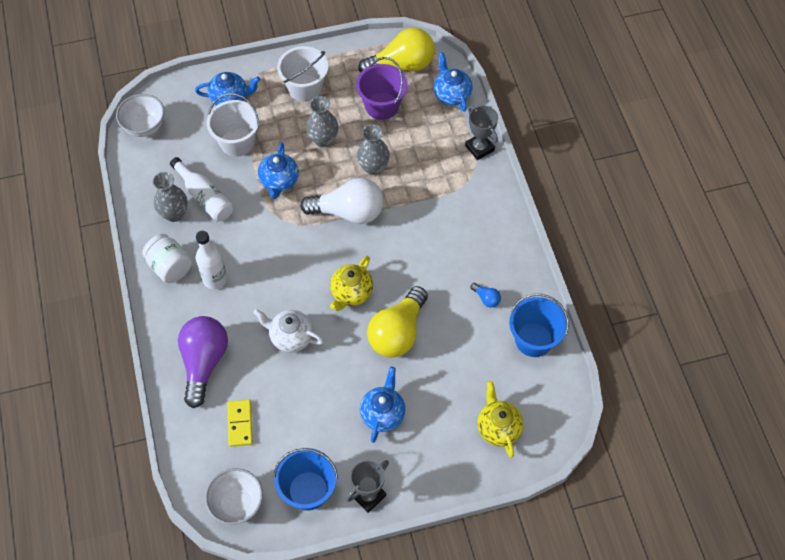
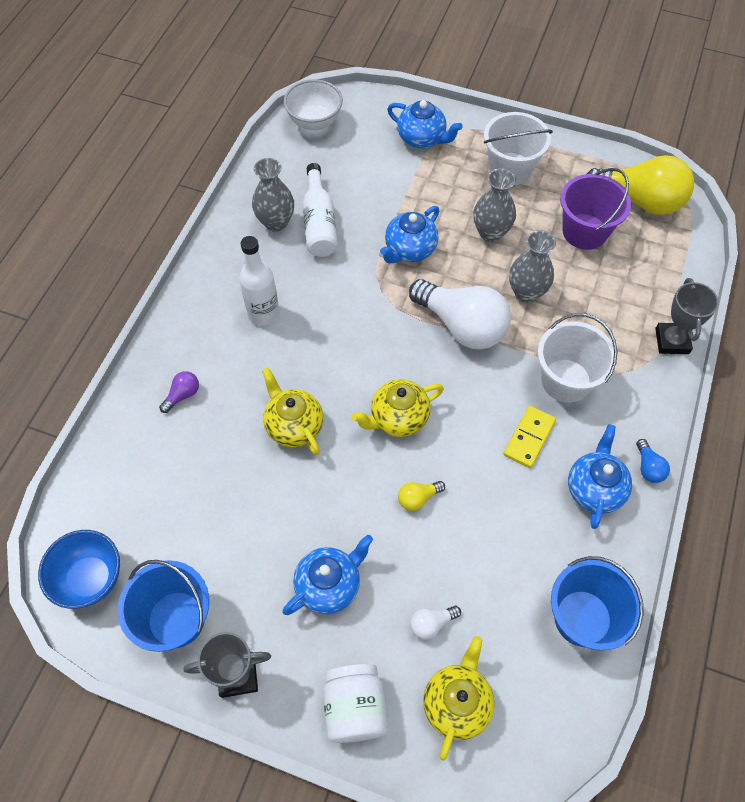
camera: 35 degrees right, 0 degrees up
white jar [142,234,192,283] -> white jar moved to [323,664,388,743]
purple light bulb [178,316,228,408] -> purple light bulb [159,371,199,413], size x0.41
white bowl [205,468,263,525] -> blue bowl [38,530,120,609]
white bucket [207,93,259,157] -> white bucket moved to [538,313,617,402]
yellow domino [227,400,253,447] -> yellow domino moved to [503,406,556,468]
white teapot [253,309,324,353] -> yellow teapot [262,368,323,455]
yellow light bulb [367,286,428,358] -> yellow light bulb [398,481,445,511], size x0.41
blue teapot [434,52,473,112] -> blue teapot moved to [568,424,632,529]
blue light bulb [471,283,501,308] -> blue light bulb moved to [636,439,670,483]
none -> white light bulb [410,606,461,640]

